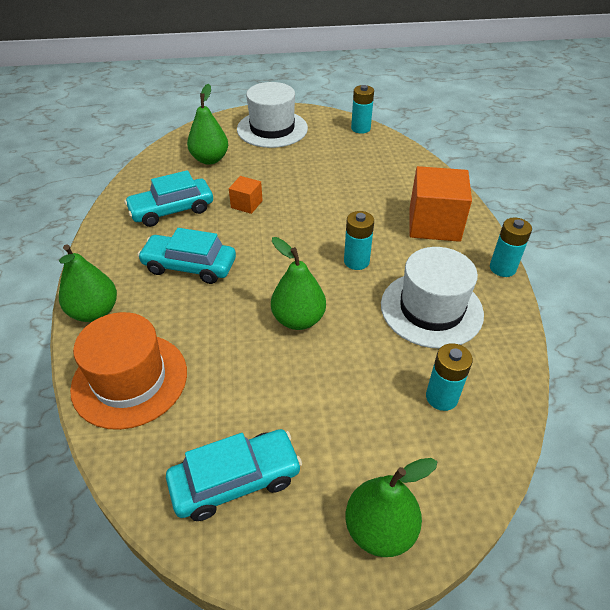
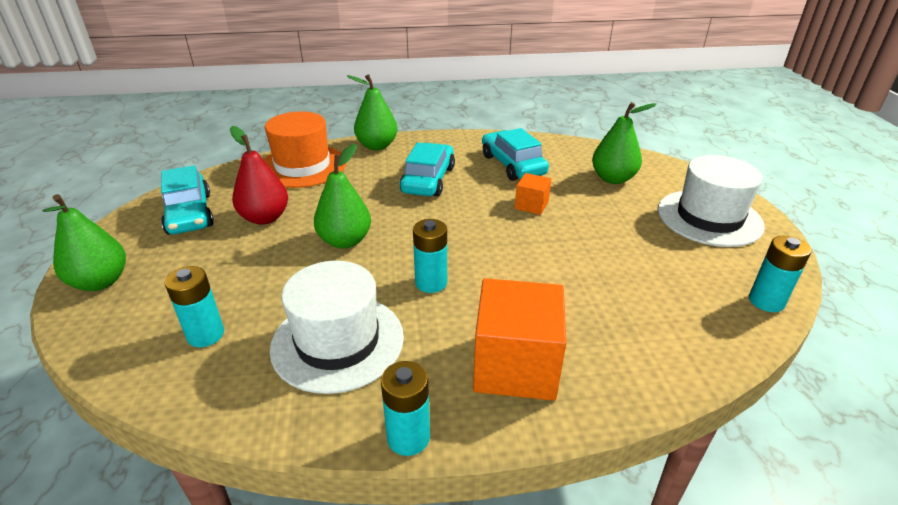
camera: 90 degrees right, 10 degrees down
none -> red pear [230,126,288,225]

